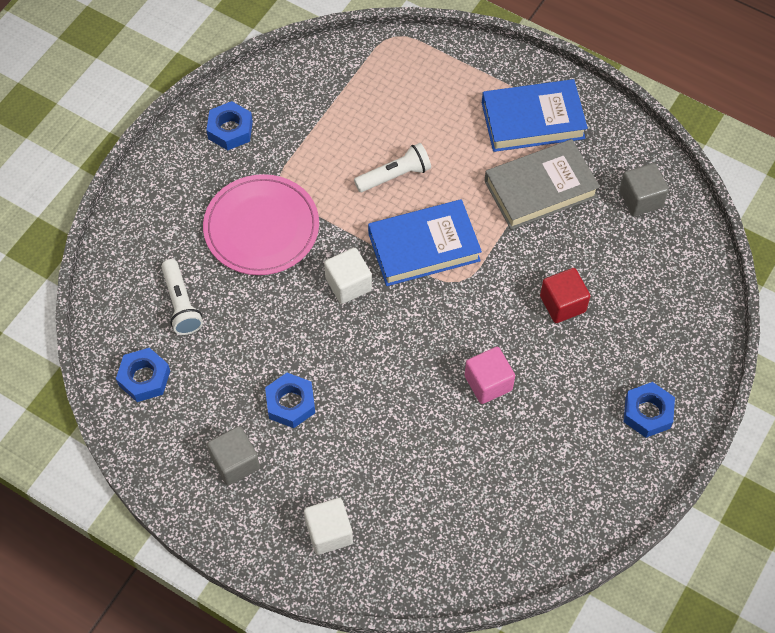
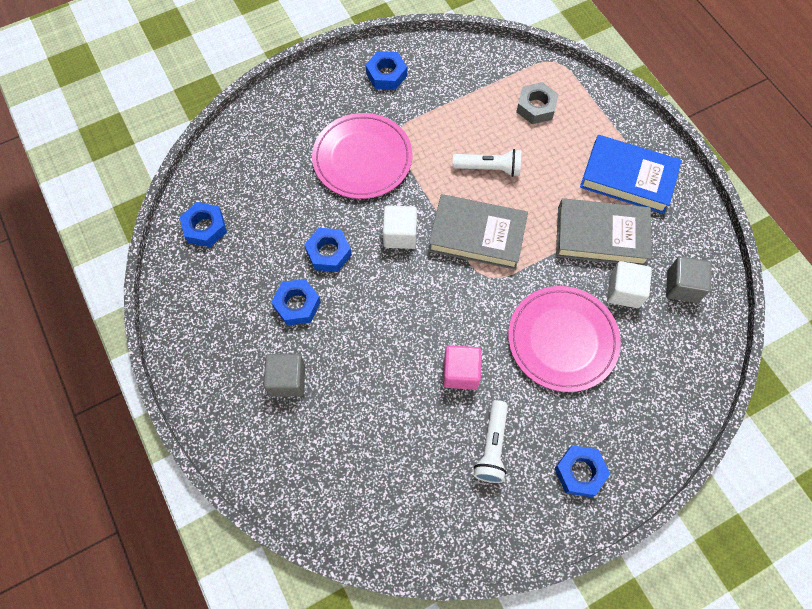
camera: 30 degrees right, 5 degrees up
white flashlight [161,259,203,335] -> white flashlight moved to [474,400,508,483]
grey cube [207,426,260,485] -> grey cube moved to [263,354,305,396]
white cube [304,498,353,555] -> white cube moved to [607,261,652,308]
blue book [368,199,482,286] -> grey book [428,194,528,270]
red cube [540,268,590,323] -> pink plate [508,286,621,392]
none -> blue nut [304,228,352,272]
none -> grey nut [516,82,559,124]

